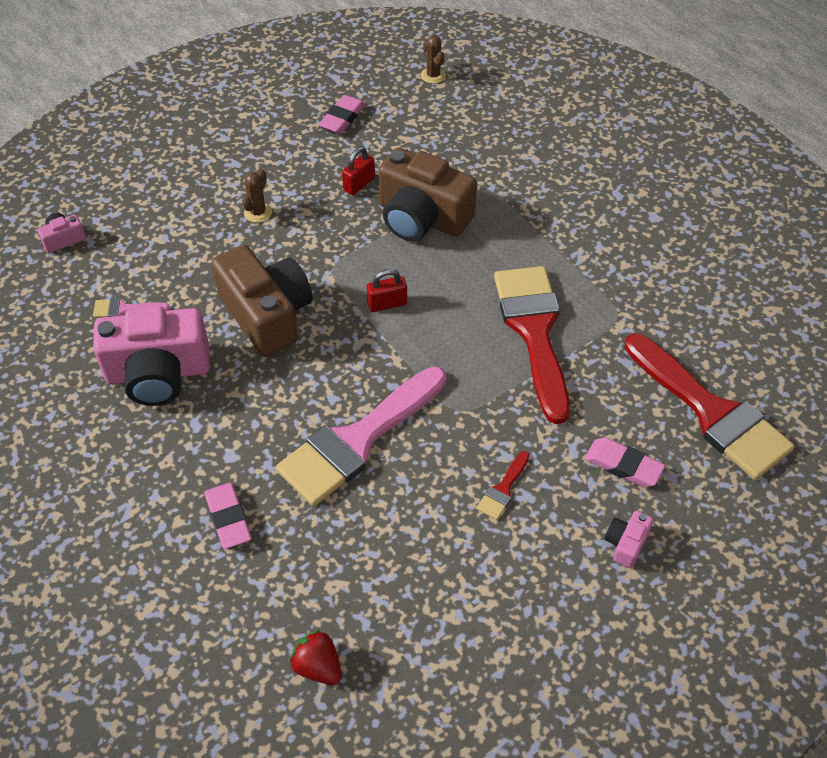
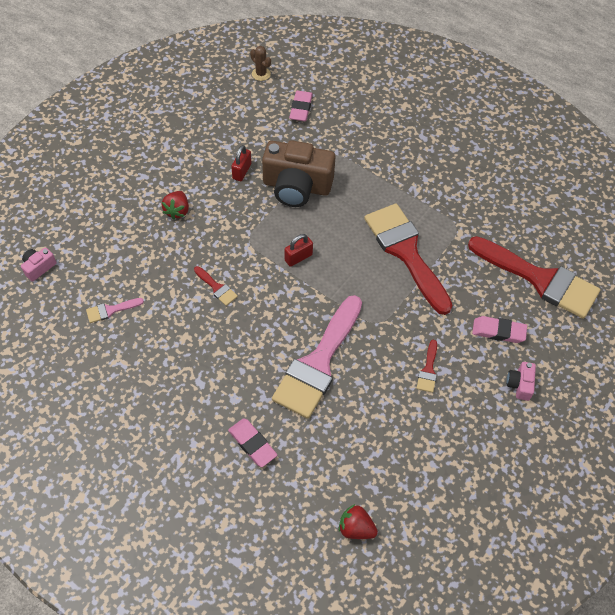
camera: 20 degrees left, 5 degrees up
pink camera [93,306,210,406] -> none
brown camera [211,245,312,357] -> red brush [194,266,238,306]
brown cactus [242,169,272,223] -> red strawberry [162,191,189,220]
pink eraser [318,95,366,134] -> pink eraser moved to [289,91,313,121]

